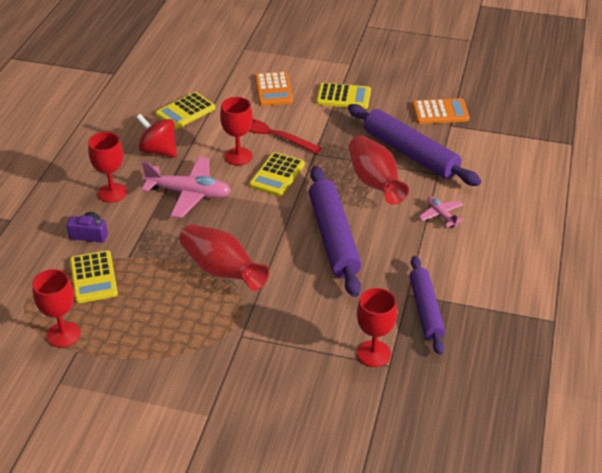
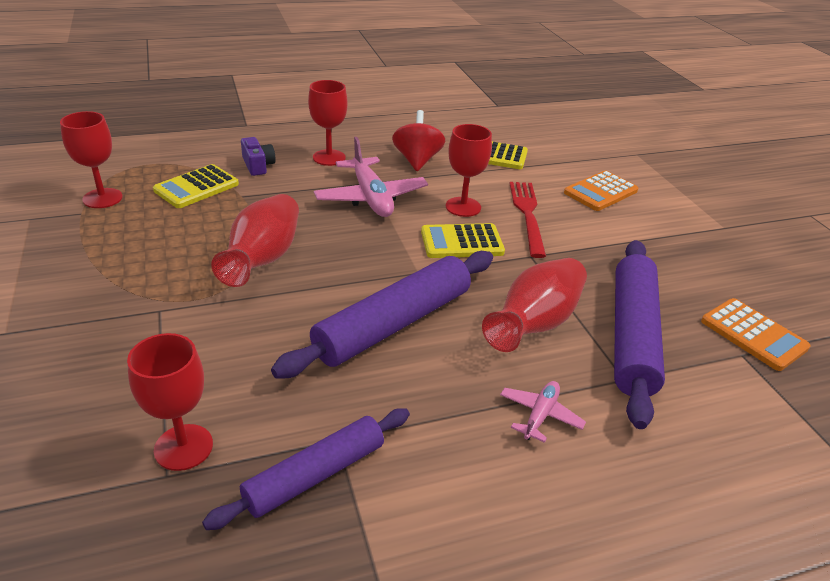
camera: 55 degrees right, 5 degrees down
yellow calculator [316,83,371,109] -> none

